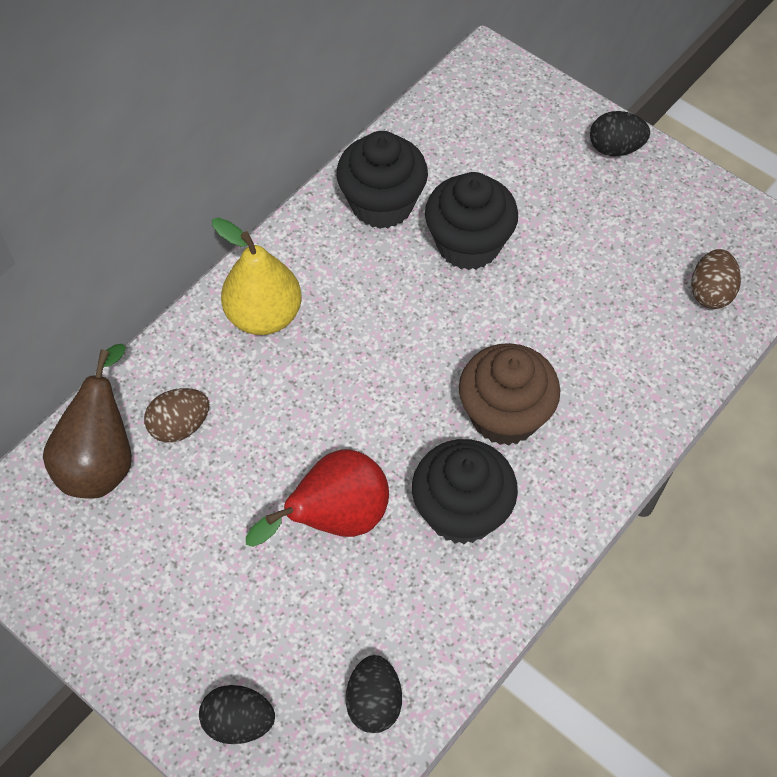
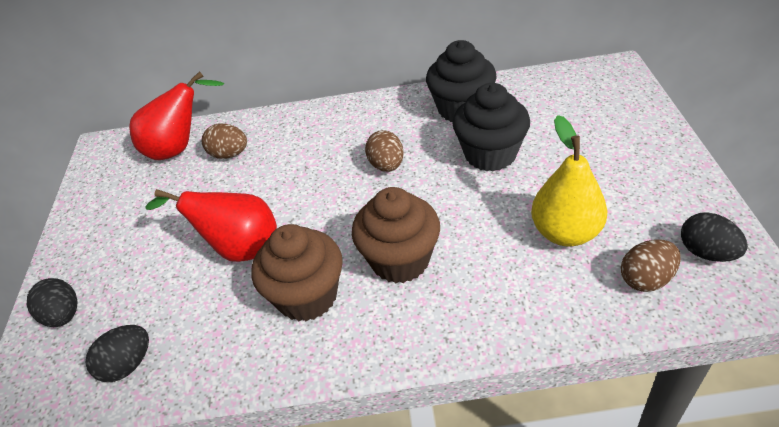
camera: 50 degrees right, 15 degrees down
brown pear [43,344,132,499] -> red pear [129,71,224,160]
yellow pear [212,217,302,335] -> yellow pear moved to [531,115,607,247]
black cupcake [412,439,518,544] -> brown cupcake [251,224,343,322]
black egg [590,111,650,156] -> black egg moved to [681,212,748,262]
none -> brown egg [365,130,404,172]

